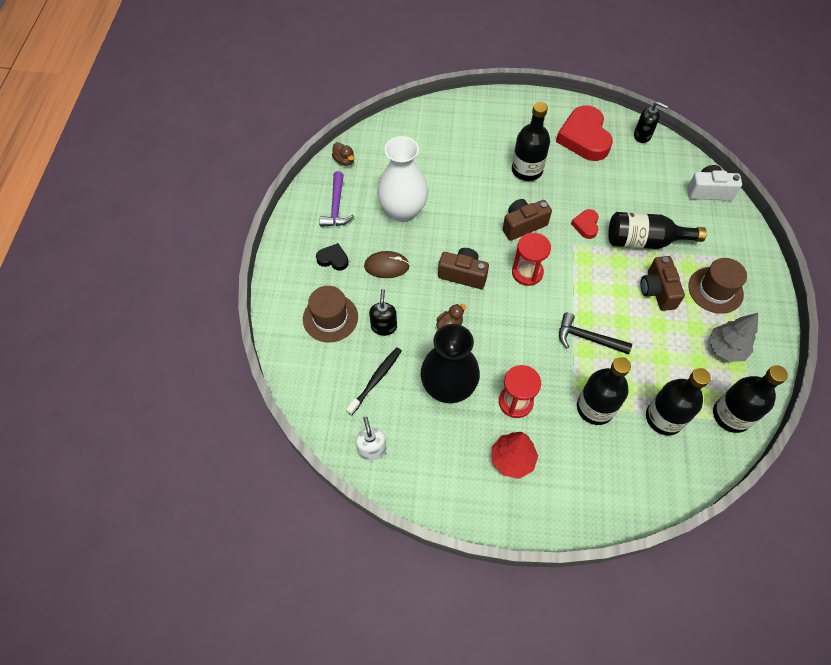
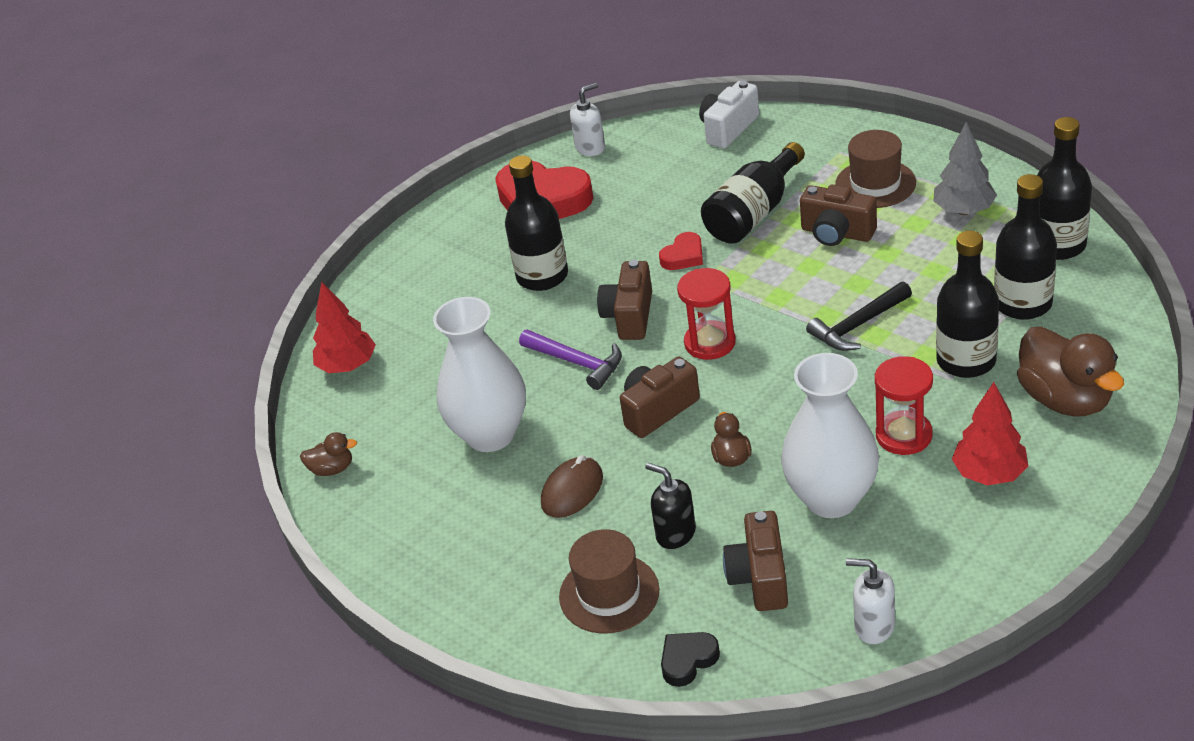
camera: 50 degrees left, 20 degrees down
black heart [316,243,349,271] -> black heart moved to [661,632,720,687]
purple hammer [319,171,354,227] -> purple hammer moved to [519,330,622,390]
black toothbrush [346,347,402,415] -> brown camera [723,511,788,611]
black vase [421,324,480,403] -> white vase [781,353,879,518]
red heart [571,209,599,239] -> red heart turned 90 degrees counterclockwise [659,232,703,270]
black soap dispenser [634,102,668,143] -> white soap dispenser [570,83,605,156]
none -> red tree [313,282,376,373]
none -> brown duck [1017,326,1124,417]

